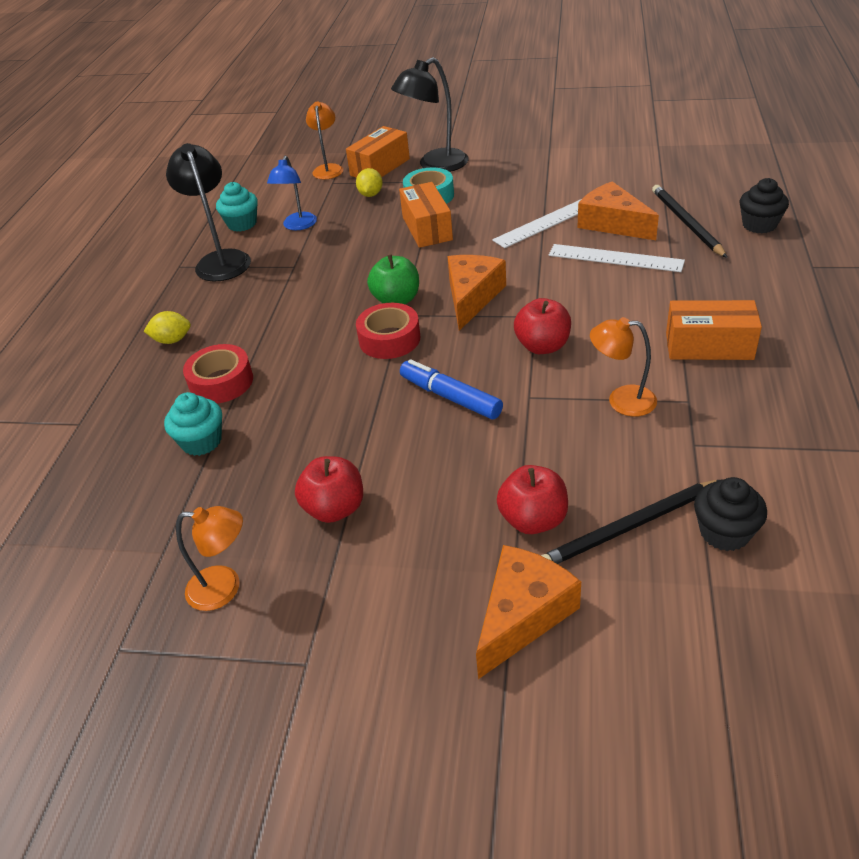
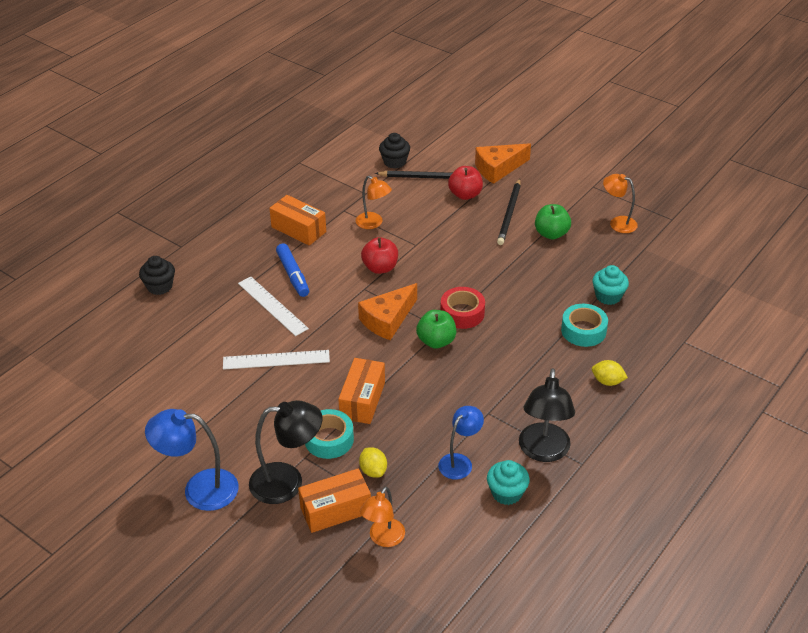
camera: 155 degrees left, 0 degrees up
red tape [183,344,253,404] -> turquoise tape [561,304,608,347]
red apple [295,456,363,523] -> green apple [535,204,571,240]
yellow lemon [356,168,383,197] -> yellow lemon turned 60 degrees counterclockwise [359,447,387,478]
blue marker [400,359,503,419] -> blue marker moved to [276,243,309,297]
orange cheese [577,181,659,240] -> none
black pencil [652,185,727,258] -> black pencil moved to [497,178,521,245]
none -> blue lamp [145,409,239,511]

